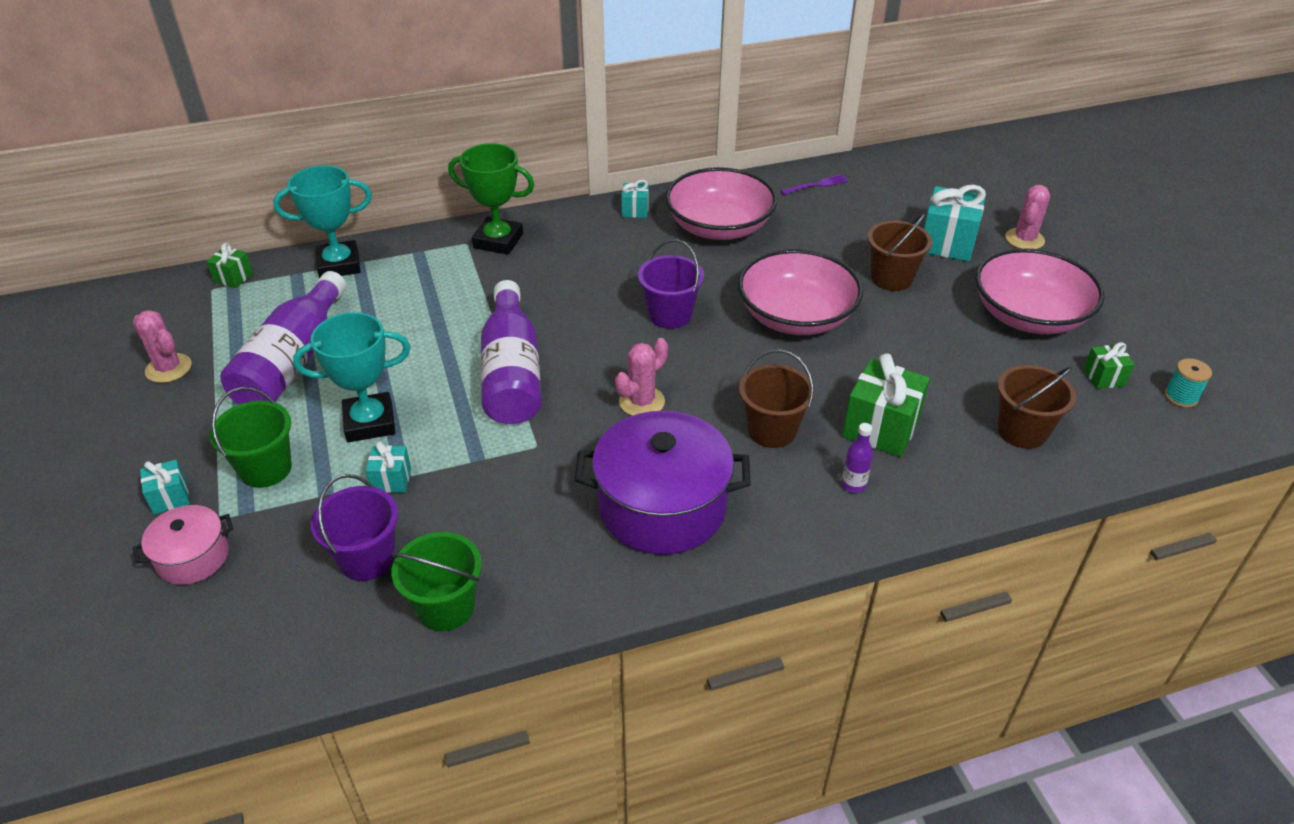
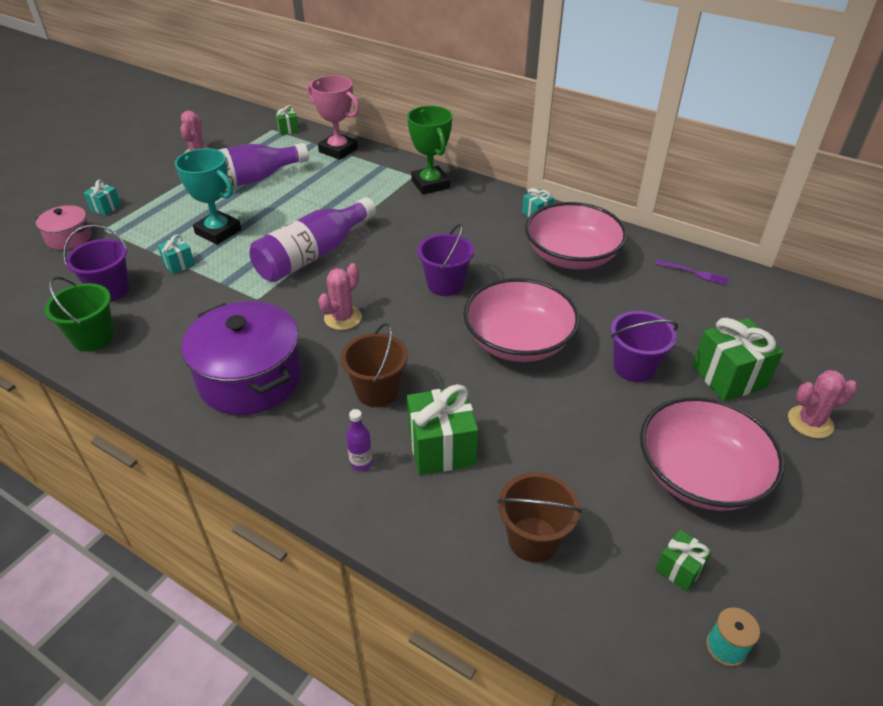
camera: 50 degrees right, 0 degrees up
green bucket [210,387,292,488] -> none
turquoise trophy [273,165,372,278] -> pink trophy [307,75,360,160]
pink cactus [615,338,668,416] -> pink cactus turned 60 degrees counterclockwise [318,263,362,330]
brown bucket [867,213,932,291] -> purple bucket [611,311,678,382]
turquoise gift [924,185,986,261] -> green gift [692,318,783,401]

